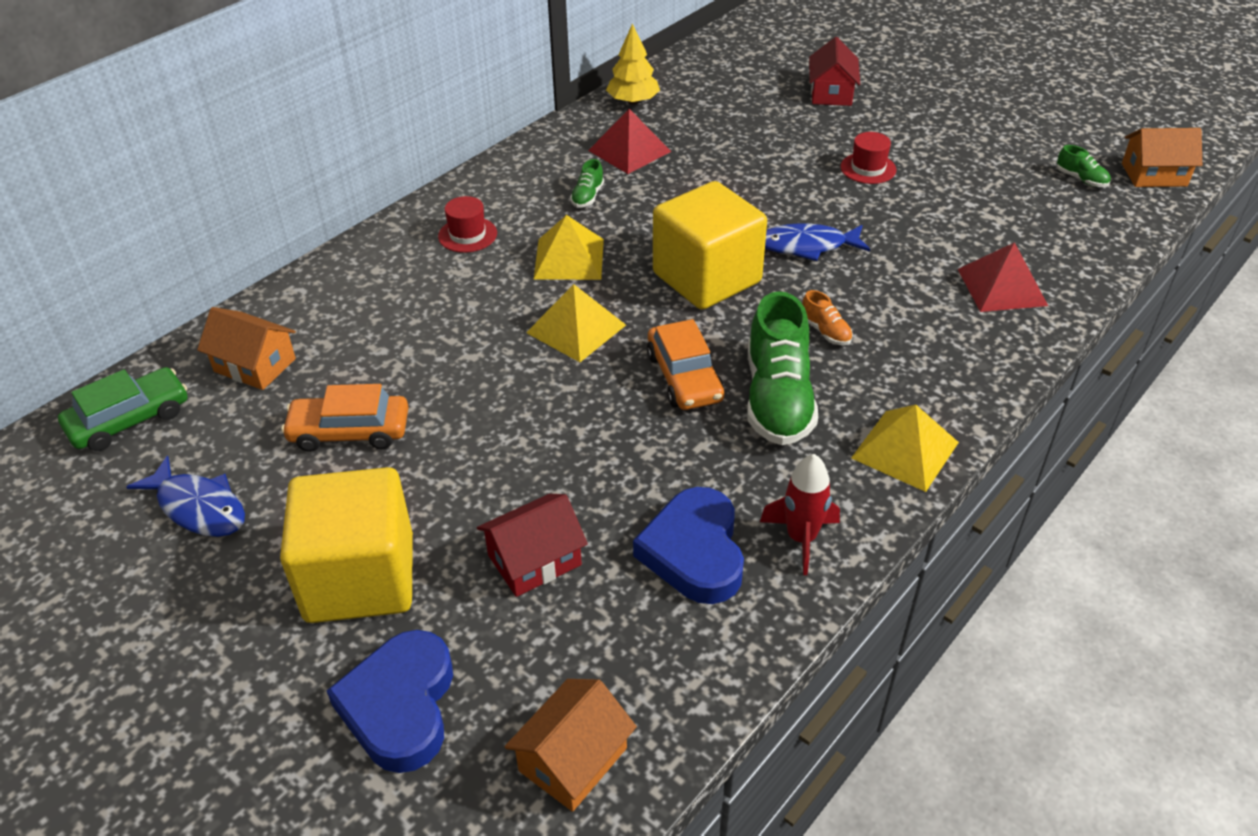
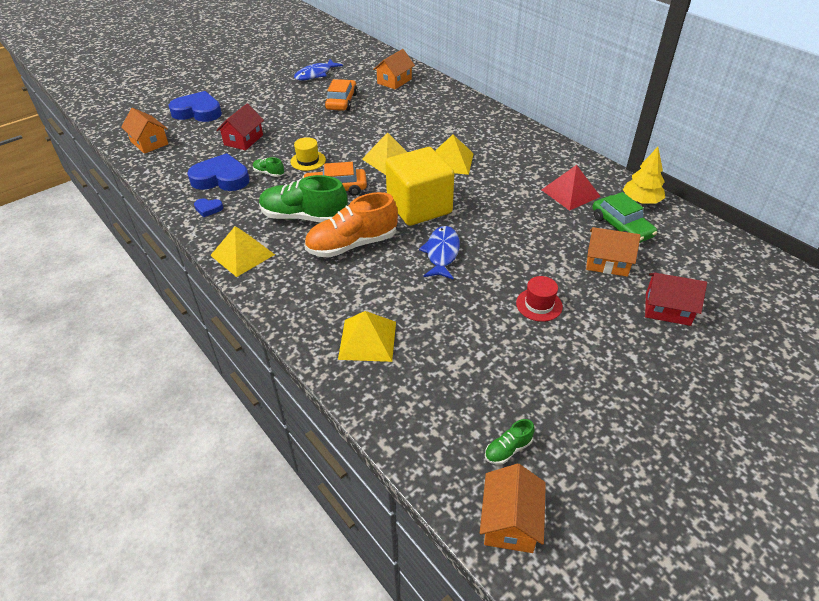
camera: 100 degrees right, 0 degrees up
green car [58,367,187,451] -> green car moved to [592,192,657,243]
yellow cube [280,467,413,623] -> none
red hat [438,196,497,253] -> none
red house [477,494,588,597] -> red house turned 45 degrees clockwise [216,104,264,150]
green shoe [570,159,604,208] -> green shoe moved to [253,157,284,177]
red rocket [760,454,840,575] -> blue heart [194,198,223,217]
orange shoe [802,290,853,345] -> orange shoe [304,192,398,258], size x2.28
red pyramid [958,242,1048,312] -> yellow pyramid [338,311,396,362]
none -> yellow hat [290,137,326,171]
none -> orange house [586,227,641,277]

